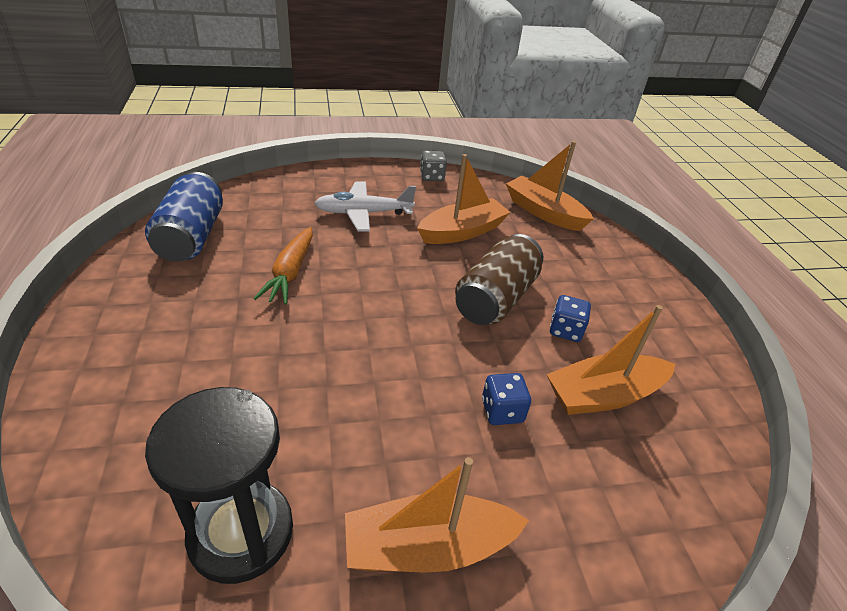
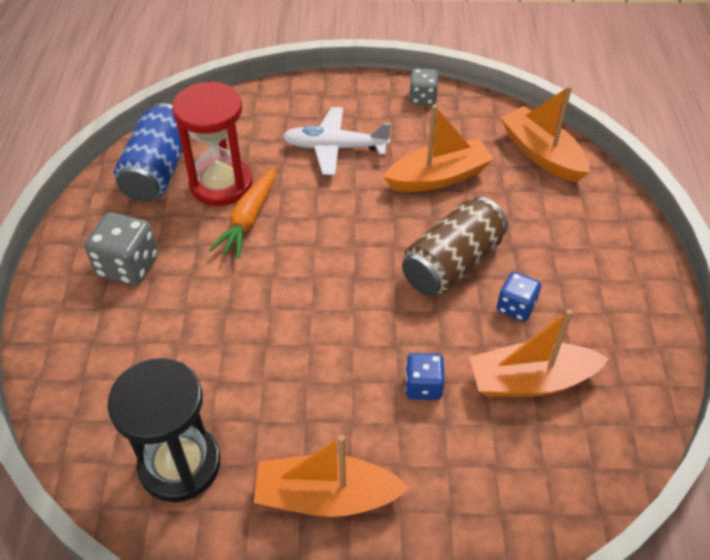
camera: 15 degrees right, 10 degrees up
none -> grey dice [85,212,158,285]
none -> red hourglass [172,81,252,206]

